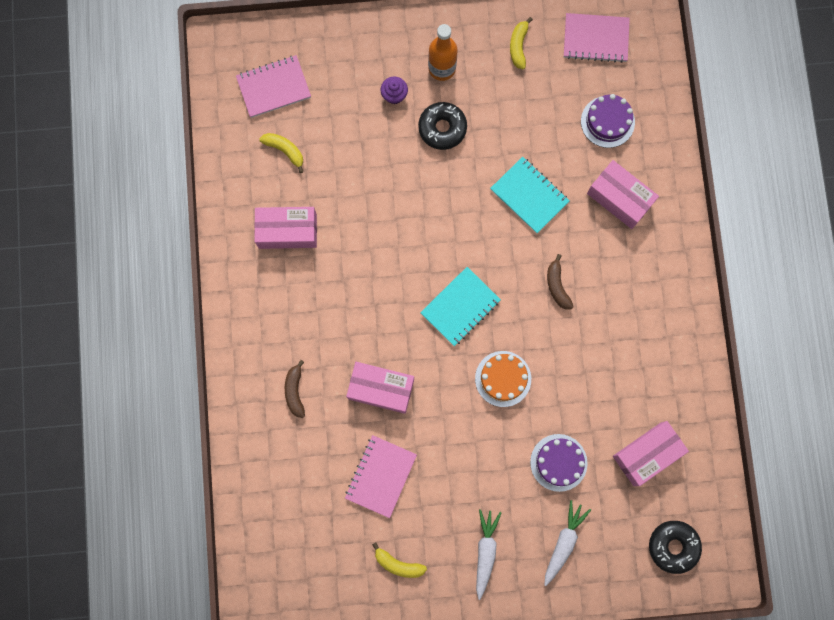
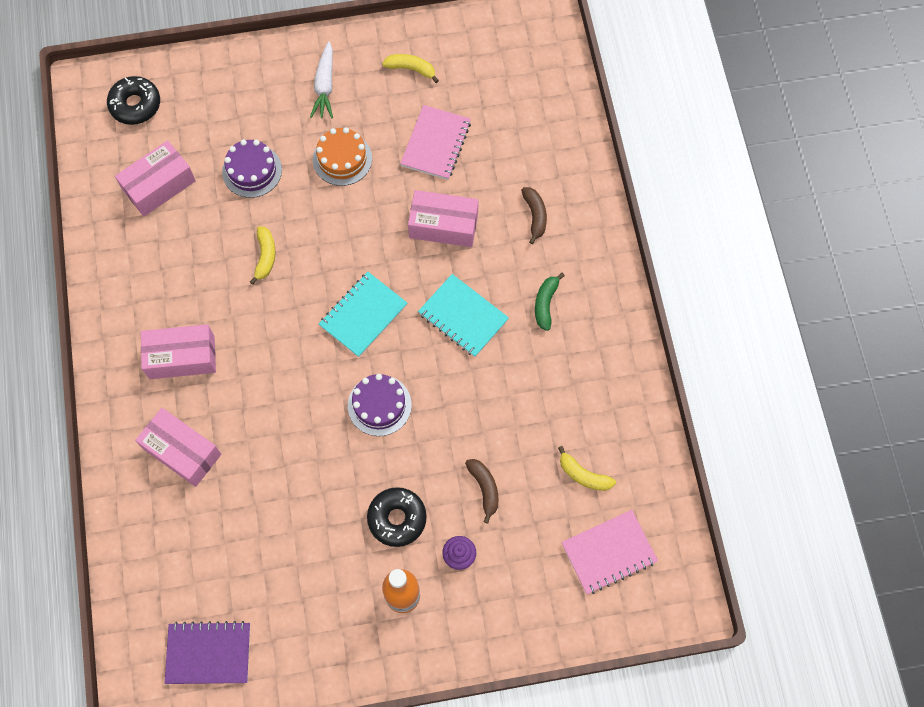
camera: 175 degrees right, 10 degrees down
pink box [254,207,317,249] -> pink box moved to [141,324,216,379]
orange cake [475,351,531,407] -> orange cake moved to [313,127,372,186]
turquoise notebook [490,157,570,233] -> turquoise notebook moved to [418,274,509,357]
yellow banana [510,17,533,69] -> yellow banana moved to [250,226,275,285]
white carrot [545,500,591,586] -> none
brown banana [547,254,574,310] -> brown banana moved to [465,459,499,524]
pink notebook [564,13,630,63] -> purple notebook [165,621,250,684]
purple cake [581,94,635,148] -> purple cake moved to [348,374,412,436]
none -> green banana [535,273,565,331]

